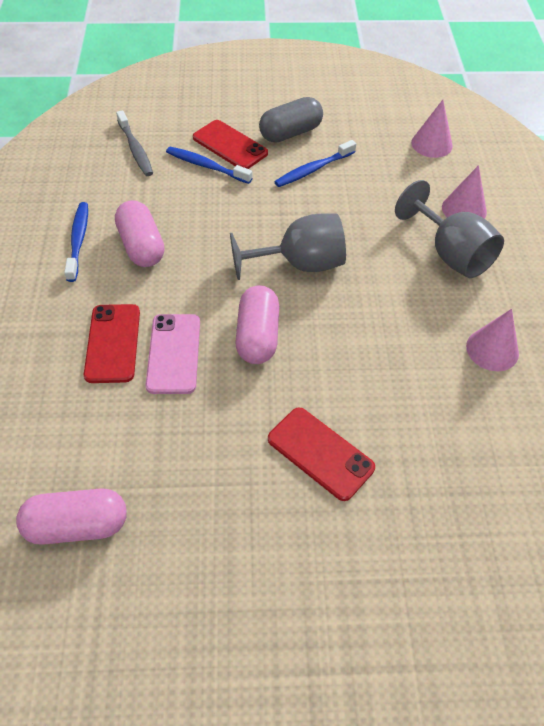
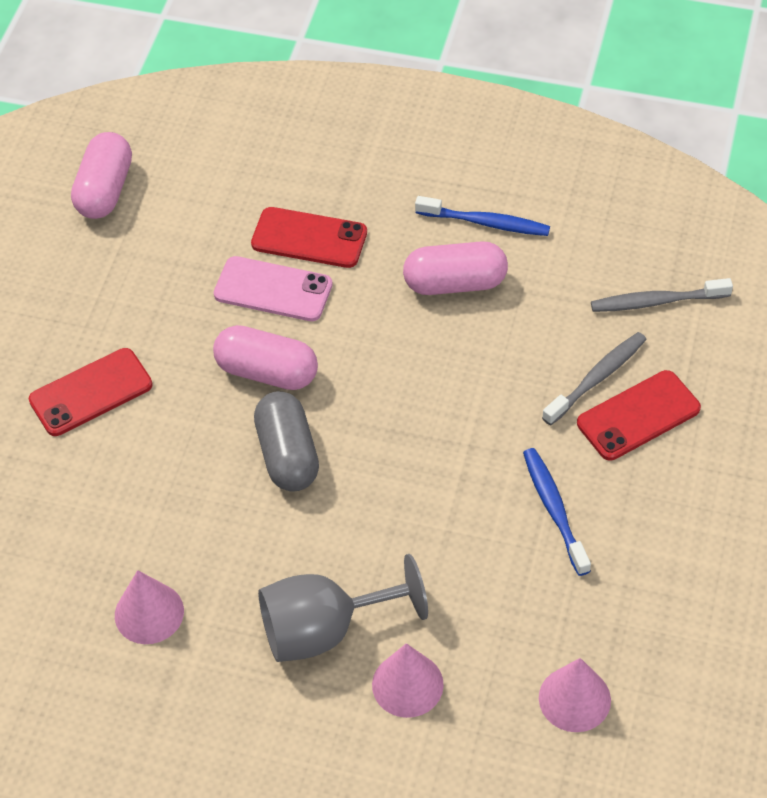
camera: 110 degrees right, 0 degrees up
blue toothbrush [166,147,252,184] -> grey toothbrush [542,332,647,426]
grey goblet [230,214,346,280] -> none
grey capsule [259,97,323,143] -> grey capsule moved to [254,391,319,492]

